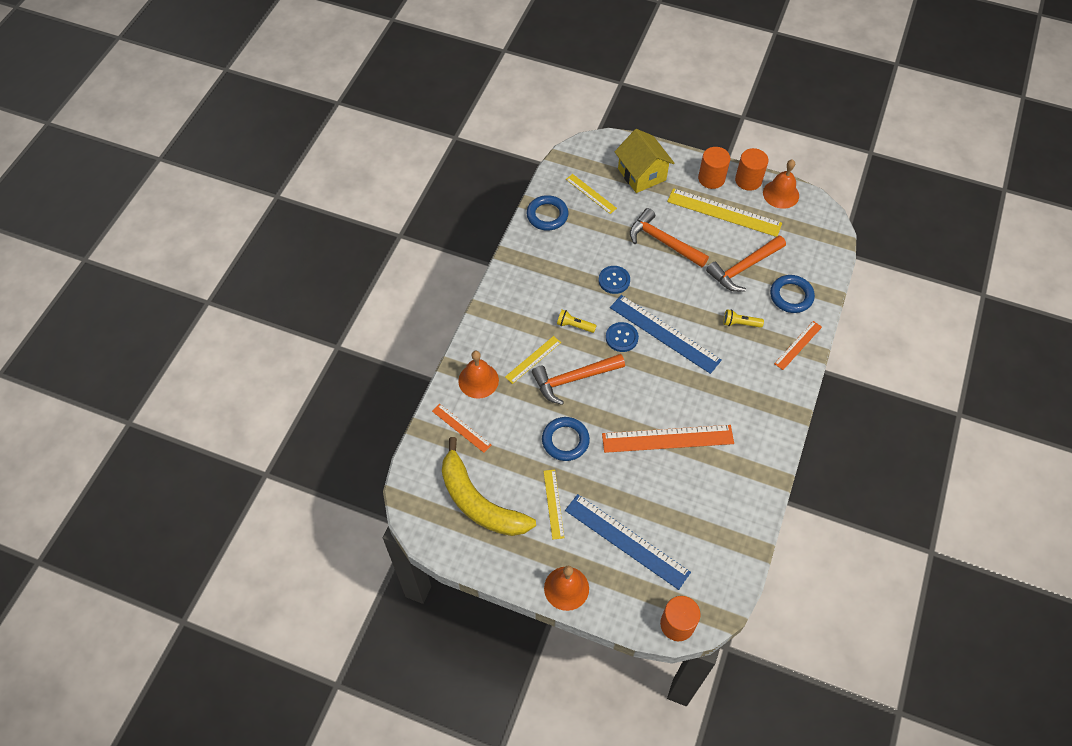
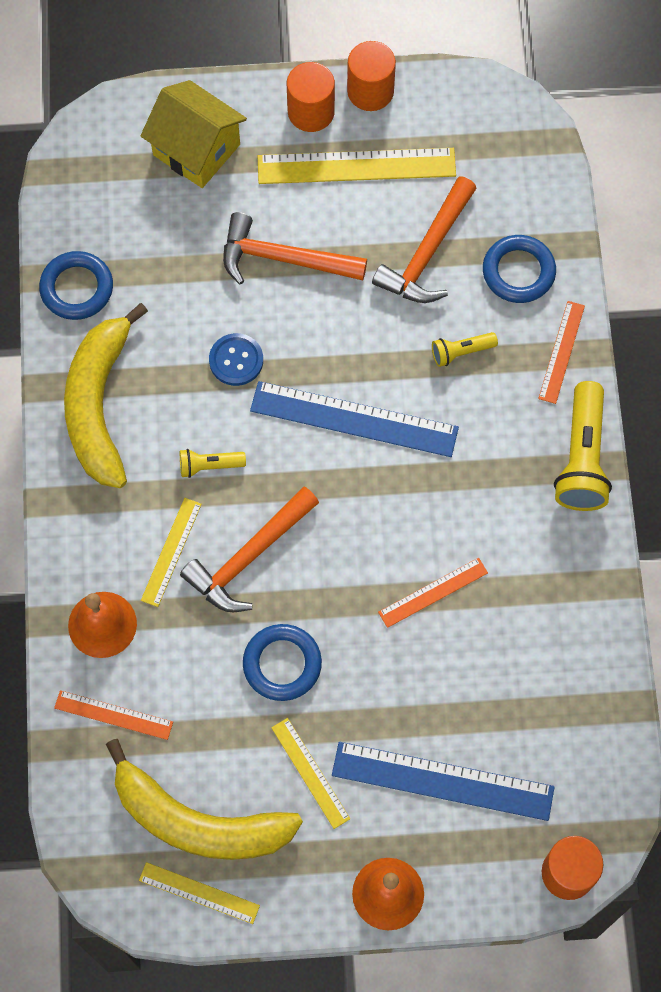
camera: 25 degrees left, 10 degrees up
yellow ruler [566,174,617,214] -> yellow ruler moved to [139,862,260,924]
orange ruler [602,425,734,453] -> orange ruler [378,558,488,628], size x0.55
blue button [606,322,639,352] -> none
orange bell [763,159,799,209] -> none
none -> yellow banana [64,303,148,488]
none -> yellow flashlight [554,381,612,511]

